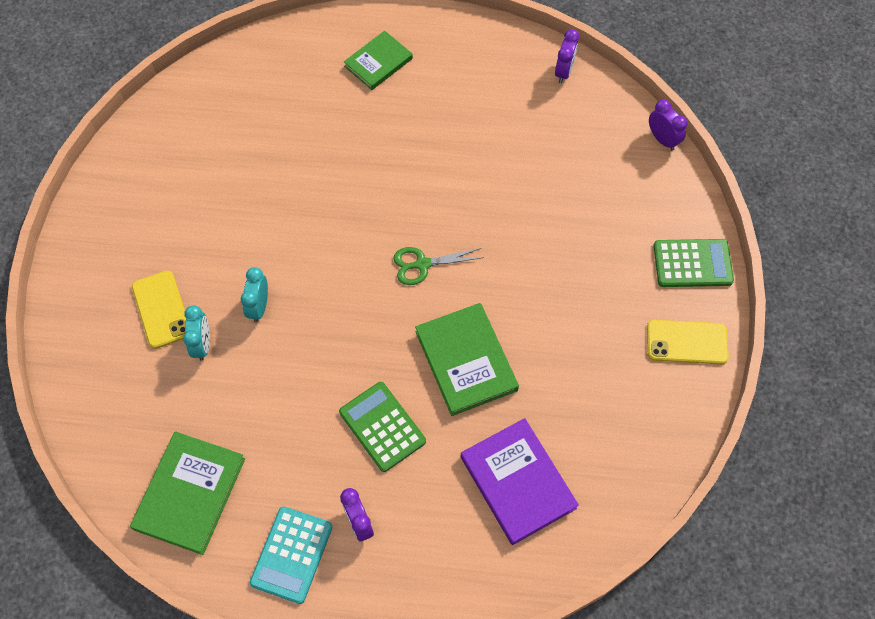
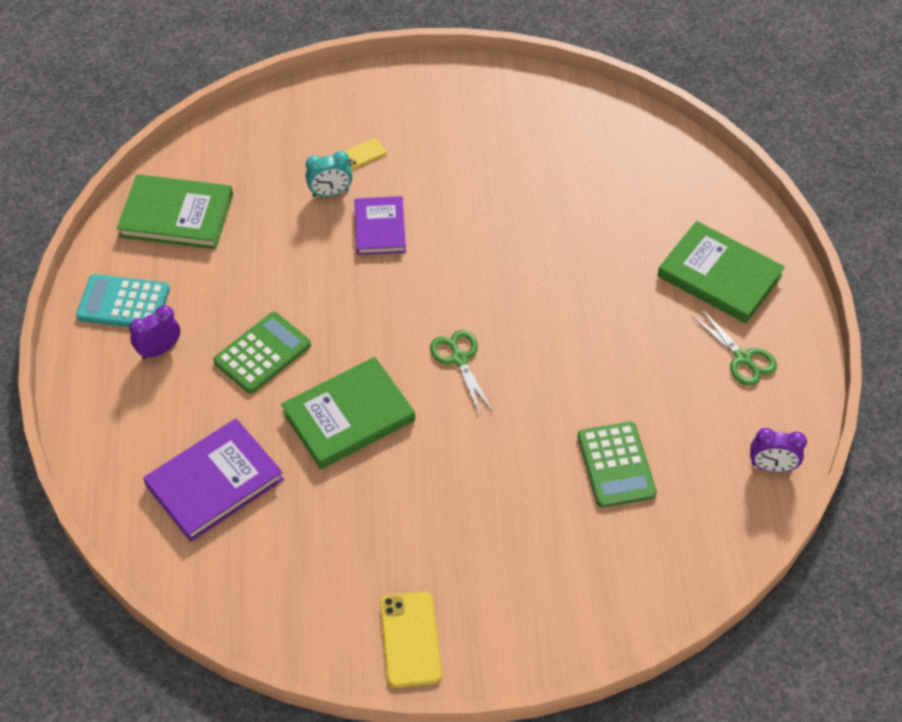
camera: 80 degrees right, 10 degrees down
yellow phone [132,271,186,349] -> yellow phone [343,138,387,170], size x0.57
turquoise clock [241,267,268,322] -> purple book [354,196,406,255]
green book [344,31,413,90] -> green book [657,221,785,323], size x1.51
purple clock [649,99,687,150] -> none
green calculator [653,239,734,287] -> green calculator moved to [578,422,657,508]
none -> green scissors [692,309,777,386]

